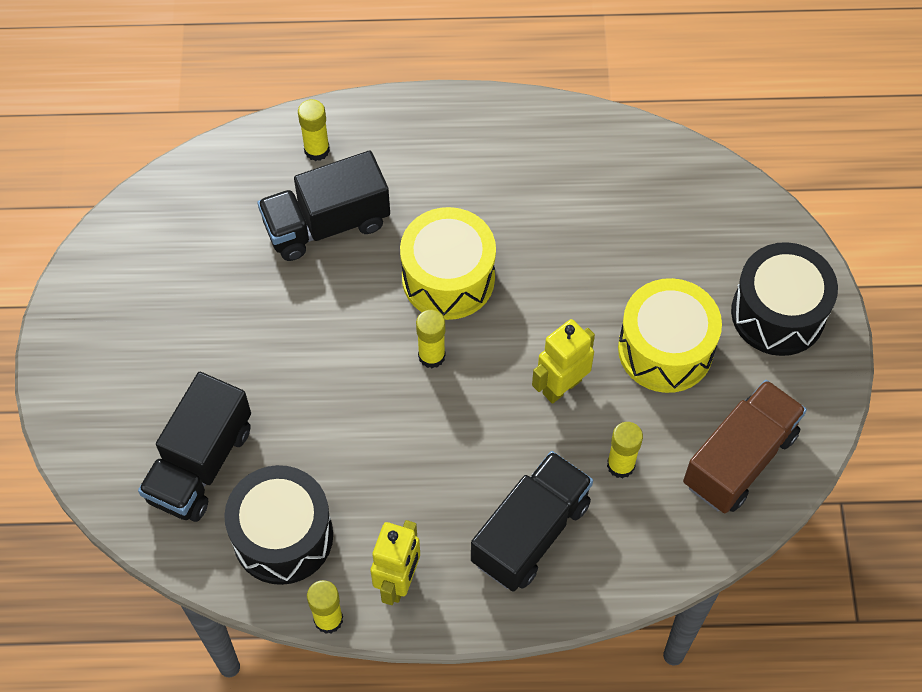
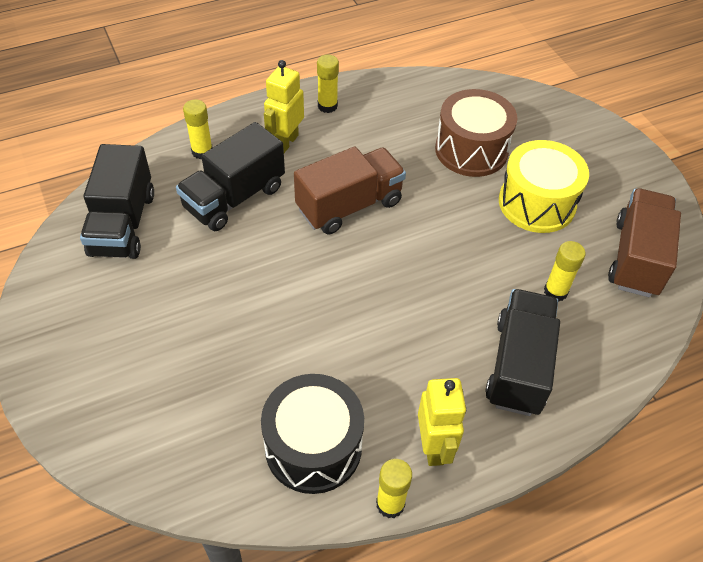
camera: 25 degrees left, 10 degrees down
black truck [138,372,251,522] -> black truck moved to [80,144,154,259]
yellow drum [400,207,496,320] -> brown truck [294,146,406,234]
yellow glue stick [416,310,446,368] -> yellow glue stick moved to [317,54,339,113]
yellow robot [532,319,595,404] -> yellow robot moved to [264,60,304,153]
black drum [731,242,838,356] -> none
none -> brown drum [435,89,517,177]

